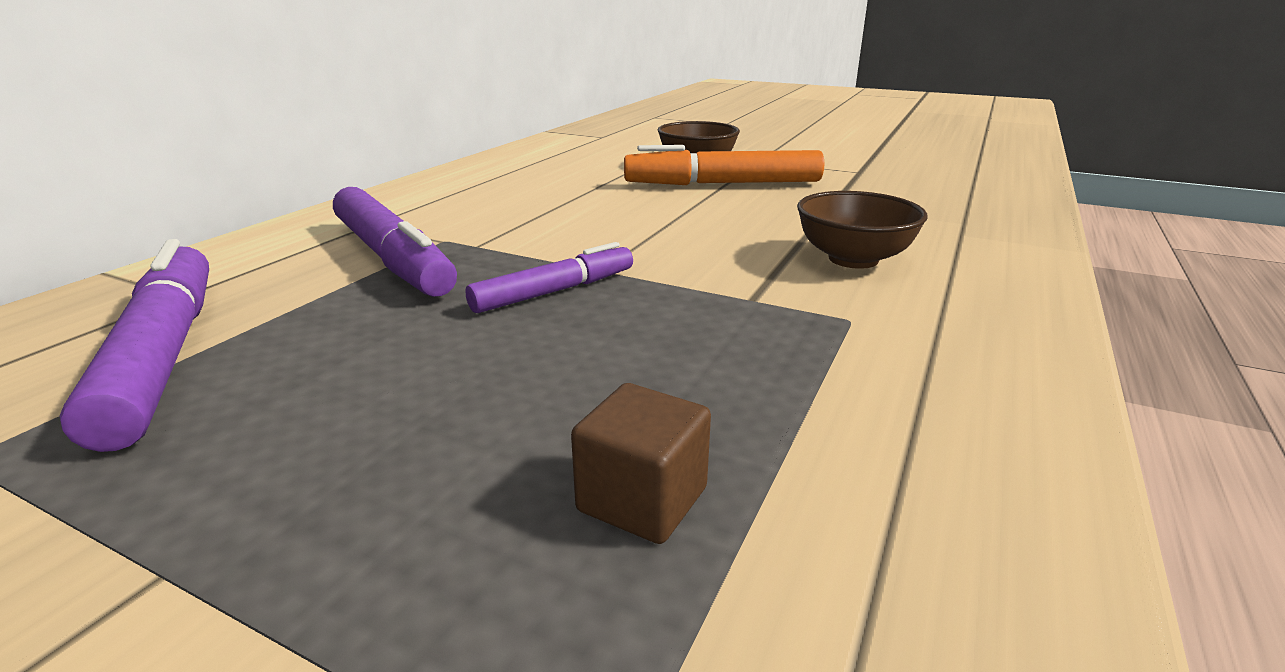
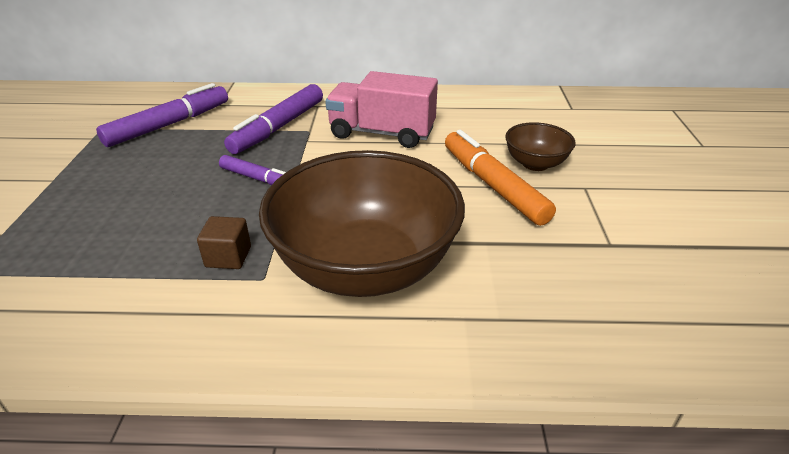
camera: 65 degrees right, 10 degrees up
brown cube [571,383,711,544] -> brown cube moved to [197,216,251,269]
brown bowl [797,191,927,269] -> brown bowl [259,150,465,297], size x2.17
none -> pink truck [325,71,438,148]

